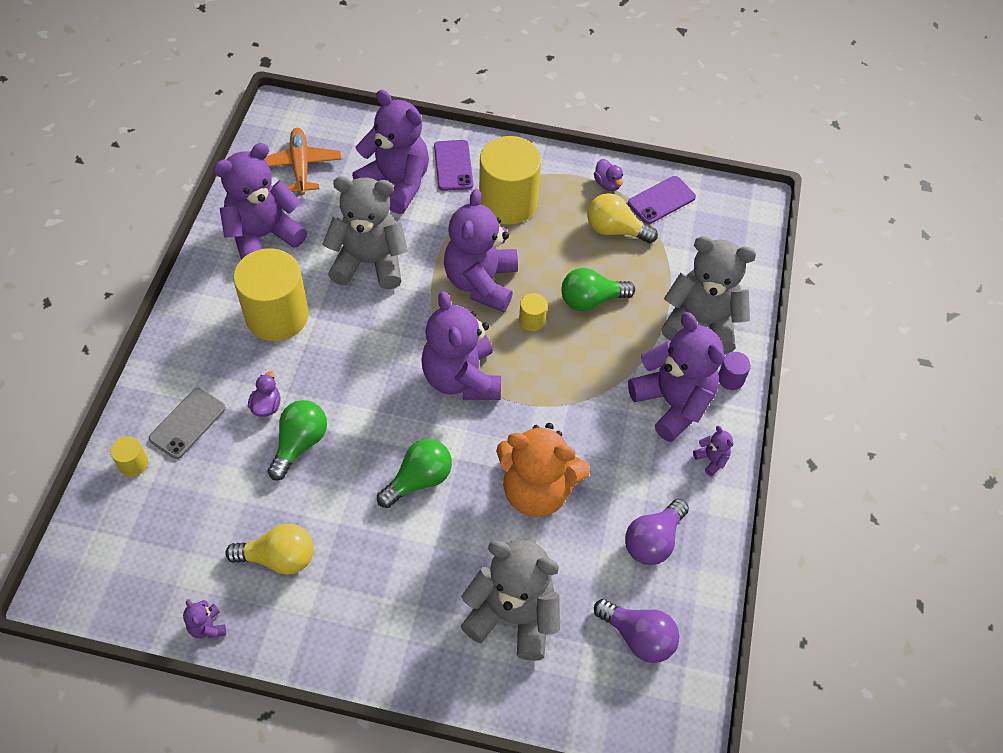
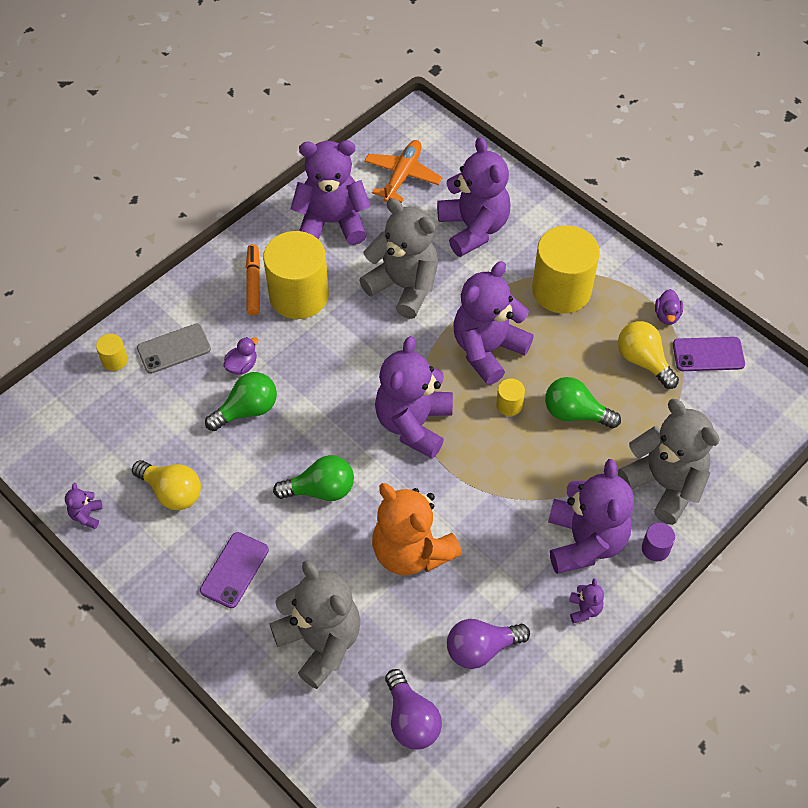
camera: 35 degrees right, 0 degrees up
purple phone [434,140,473,191] -> purple phone moved to [200,532,269,608]
none -> orange marker [246,244,260,315]

